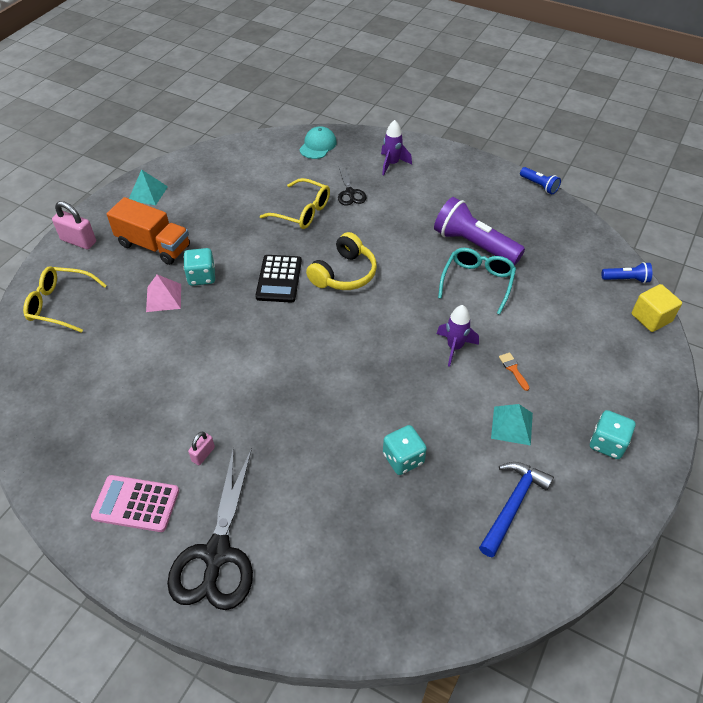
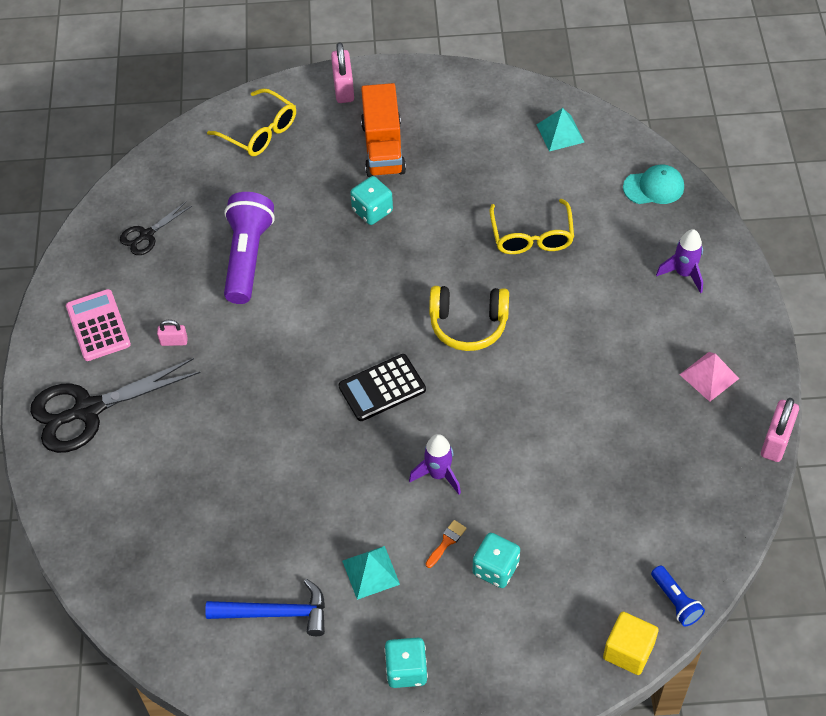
camera: 60 degrees right, 5 degrees up
yellow glasses [23,266,107,333] -> yellow glasses turned 150 degrees clockwise [207,88,296,156]
turquoise pyramid [129,169,168,205] -> turquoise pyramid moved to [536,108,585,152]
pink pyramid [146,275,181,312] -> pink pyramid moved to [679,352,739,402]
black calculator [255,255,302,303] -> black calculator moved to [339,354,426,421]
black scissors [338,165,367,206] -> black scissors moved to [120,202,192,255]
turquoise dice [383,425,427,475] -> turquoise dice moved to [473,533,520,588]
purple flashlight [434,197,525,265] -> purple flashlight moved to [224,192,275,304]
turquoise glasses [438,248,516,315] -> none
blue flashlight [520,167,561,194] -> pink padlock [761,398,799,462]

